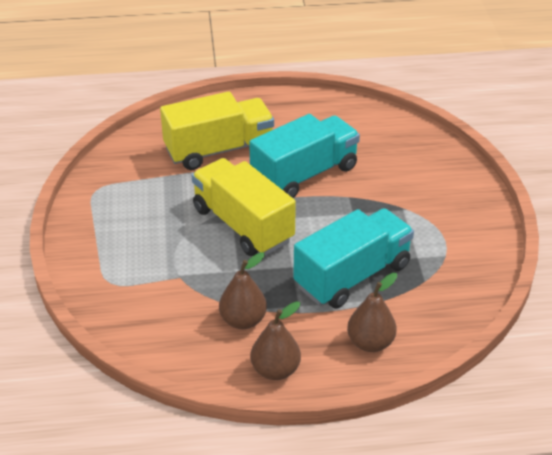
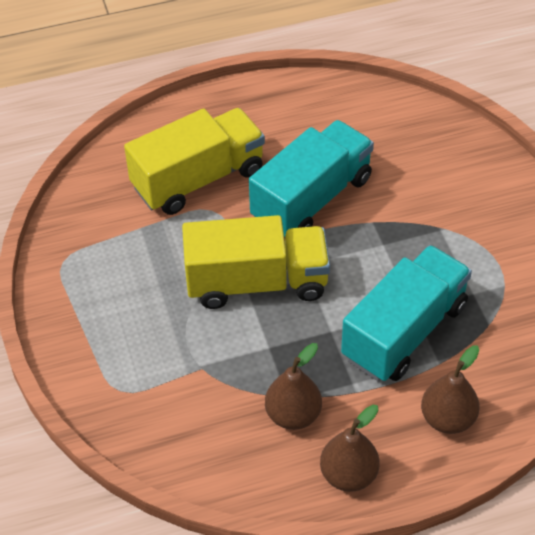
camera: 10 degrees left, 10 degrees up
yellow truck [191,158,296,256] -> yellow truck turned 135 degrees clockwise [182,215,330,309]

